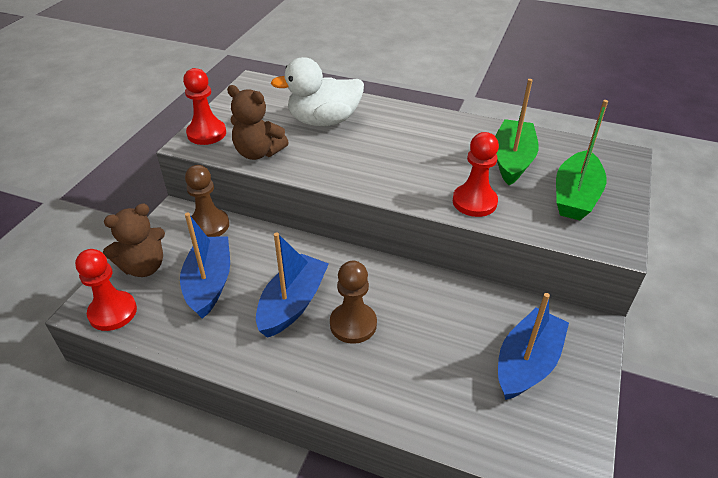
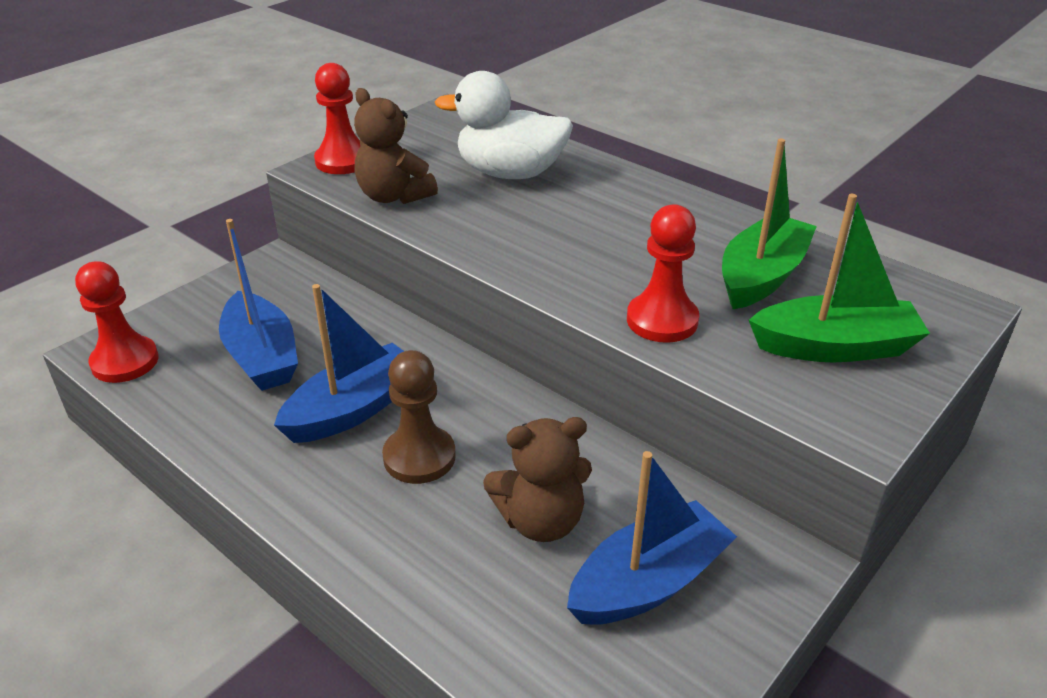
camera: 20 degrees right, 5 degrees down
brown teddy bear [103,203,165,277] -> brown teddy bear moved to [483,417,592,542]
blue boat [180,213,230,319] -> blue boat turned 135 degrees clockwise [219,219,298,391]
brown pawn [185,165,229,237] -> none
green boat [556,100,608,220] -> green boat turned 135 degrees counterclockwise [749,194,930,362]

